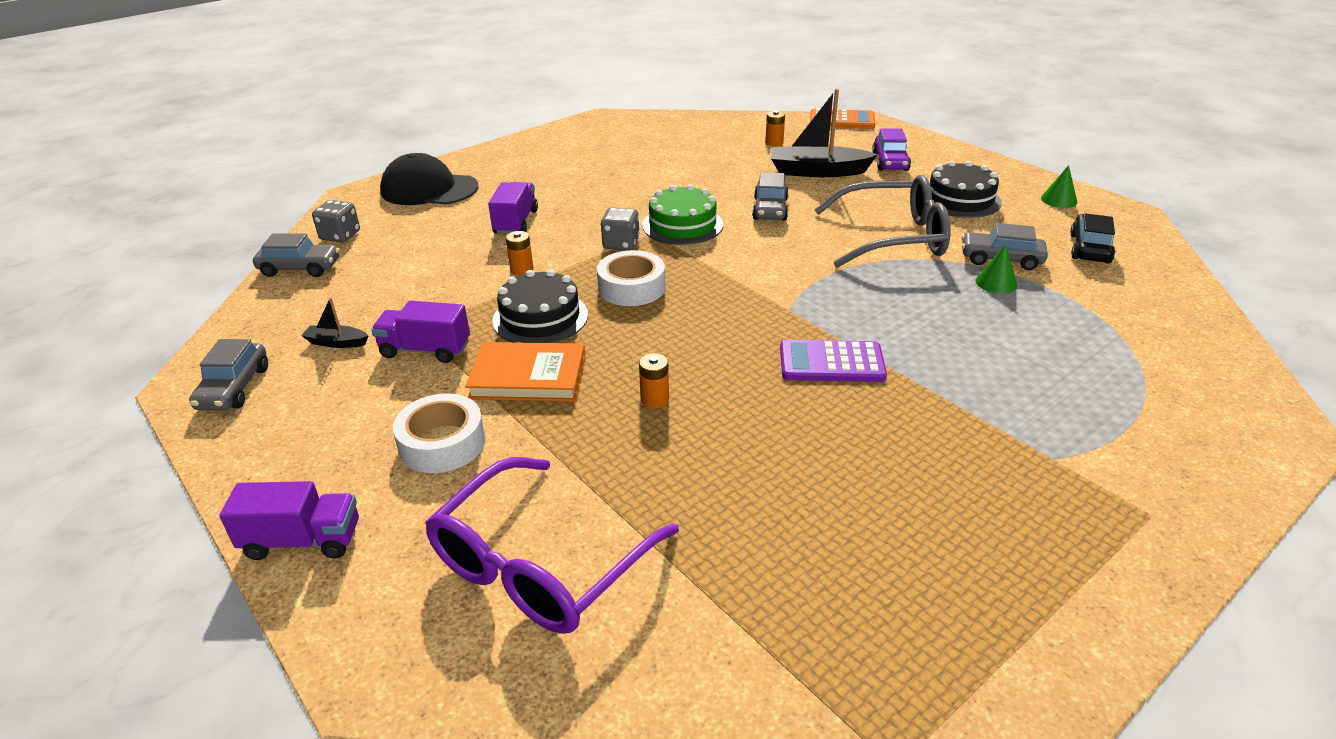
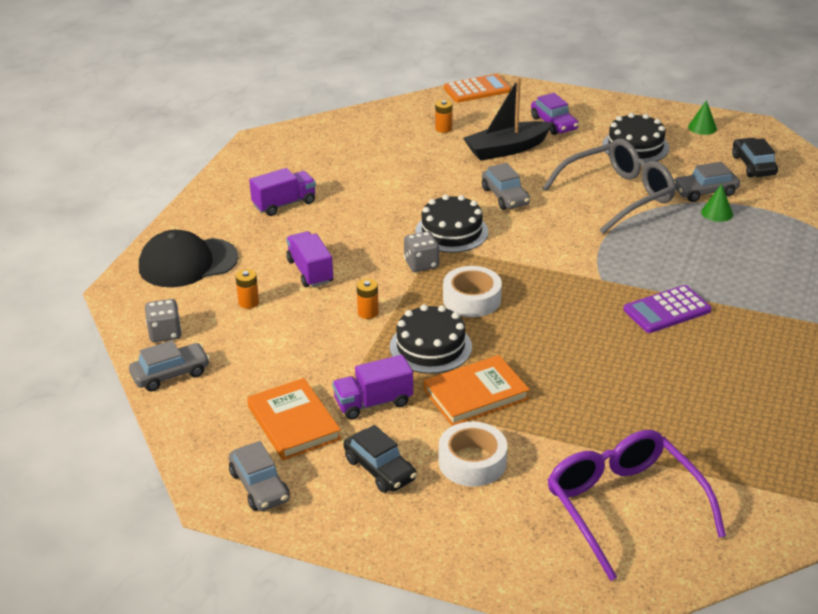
camera: 30 degrees left, 0 degrees up
purple truck [219,481,359,560] -> purple truck moved to [249,168,316,216]
black boat [301,297,369,348] -> orange book [247,378,341,460]
purple glasses [425,457,679,634] -> purple glasses turned 150 degrees clockwise [548,430,726,581]
orange battery [639,353,669,408] -> orange battery moved to [235,269,259,309]
green cake [642,184,723,245] -> black cake [415,194,489,253]
none -> black car [344,425,417,493]

